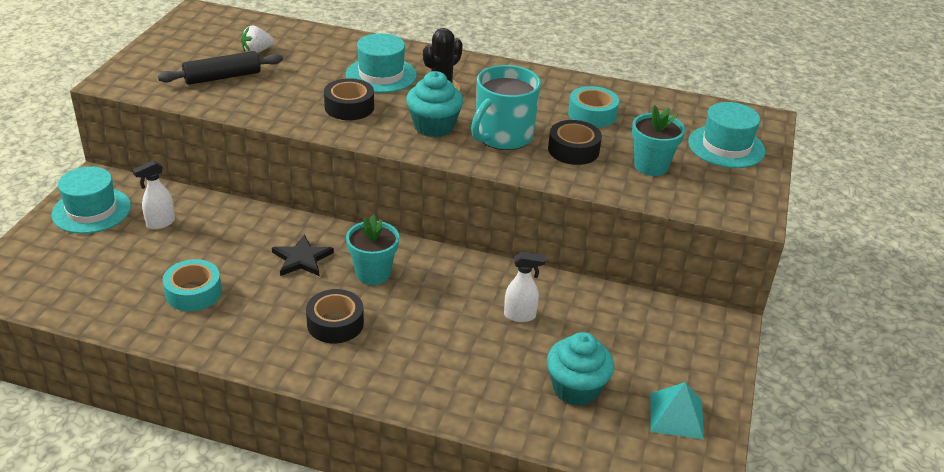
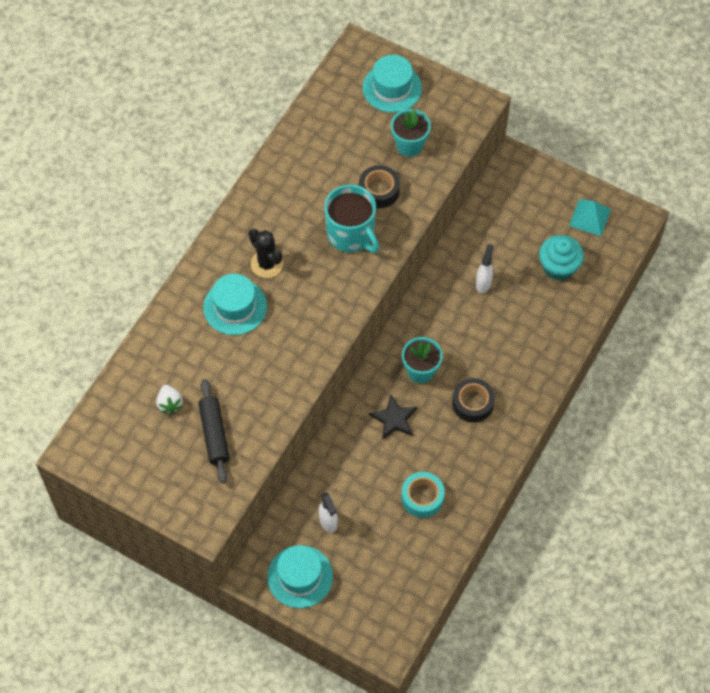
camera: 75 degrees left, 25 degrees up
black tape [324,78,374,120] -> none
turquoise cupcake [406,71,463,137] -> none
turquoise tape [568,86,619,128] -> none

